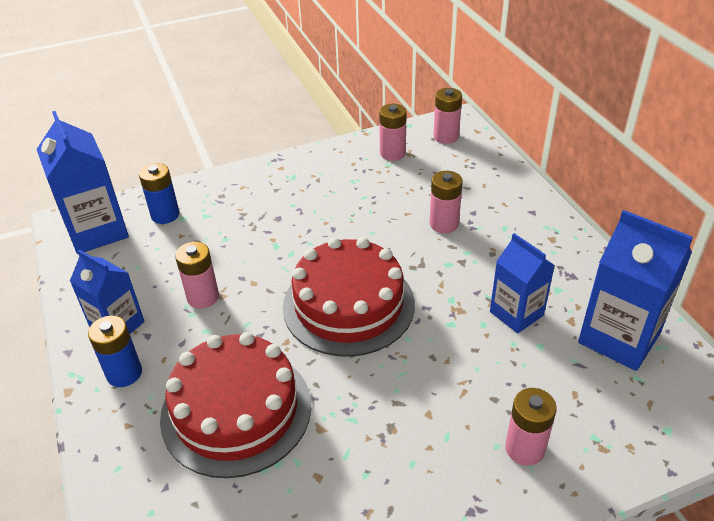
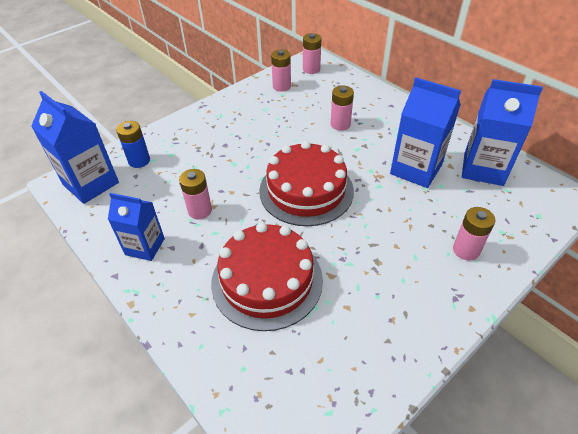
camera: 20 degrees left, 5 degrees up
blue battery [88,316,142,387] -> none
blue carton [490,233,555,333] -> blue carton [390,77,461,188], size x1.54

